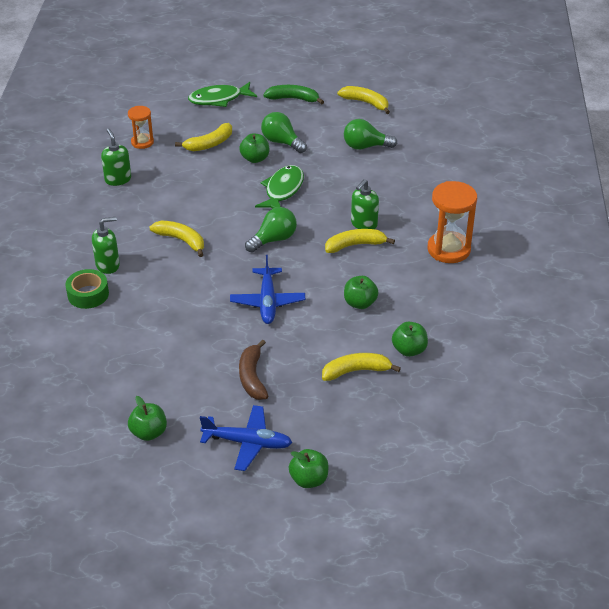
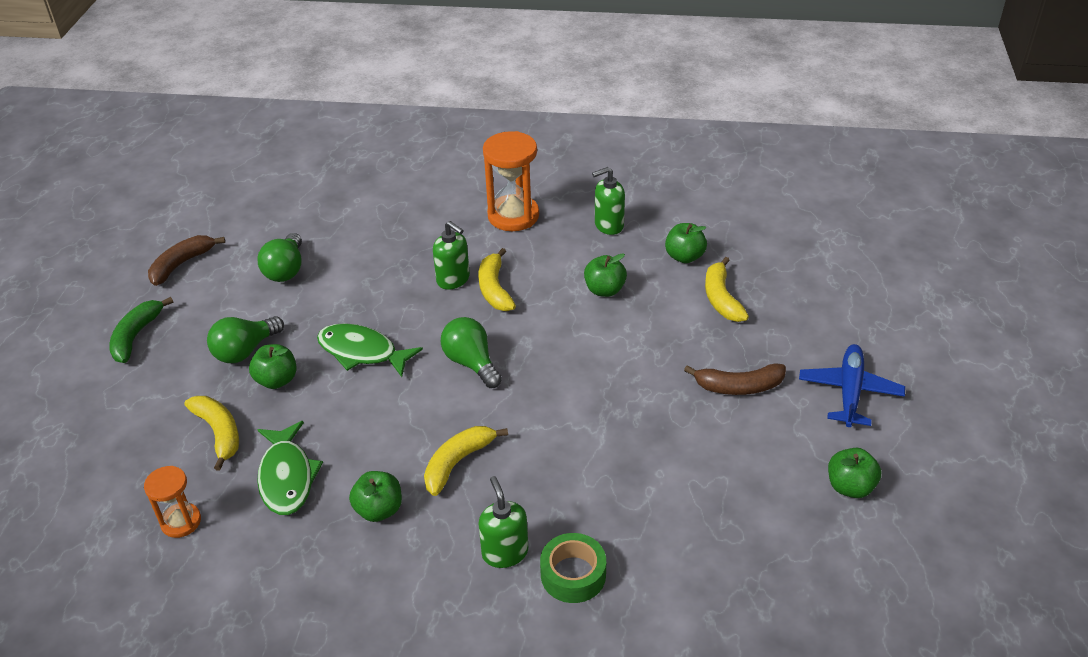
camera: 85 degrees left, 0 degrees up
green soap dispenser [101,129,131,186] -> green soap dispenser moved to [592,167,625,235]
green fish [188,82,257,107] -> green fish moved to [257,421,323,515]
blue plane [230,255,305,324] -> none
green apple [289,449,329,488] -> green apple moved to [349,471,402,522]
yellow banana [337,86,390,114] -> brown banana [148,235,225,286]

